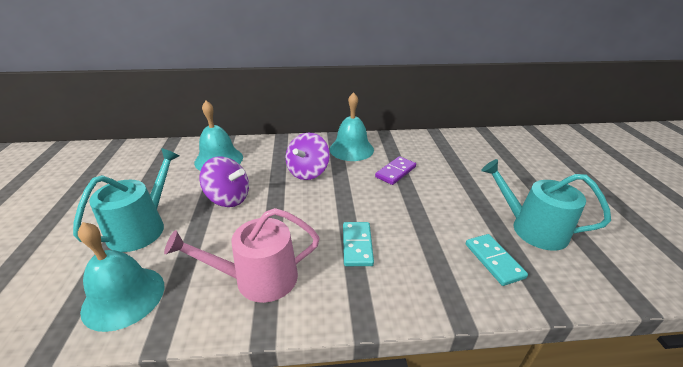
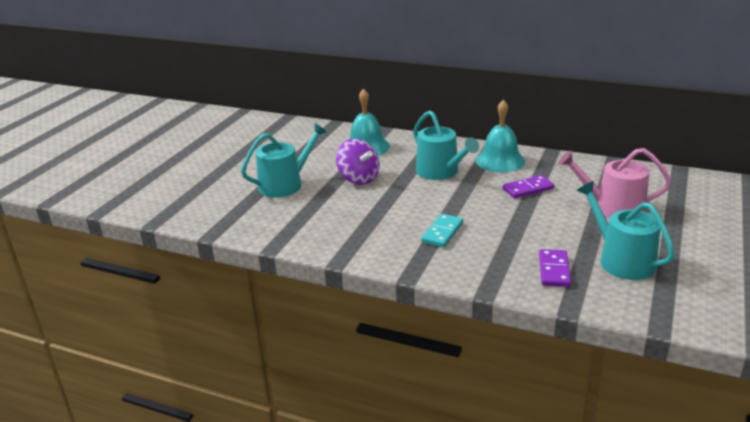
camera: 30 degrees right, 5 degrees down
turquoise bell [78,222,164,332] -> none
pink watering can [164,208,320,303] -> pink watering can moved to [559,148,672,218]
purple spinning top [286,133,329,180] -> turquoise watering can [413,110,479,180]
turquoise domino [466,234,528,286] -> purple domino [539,249,571,287]

